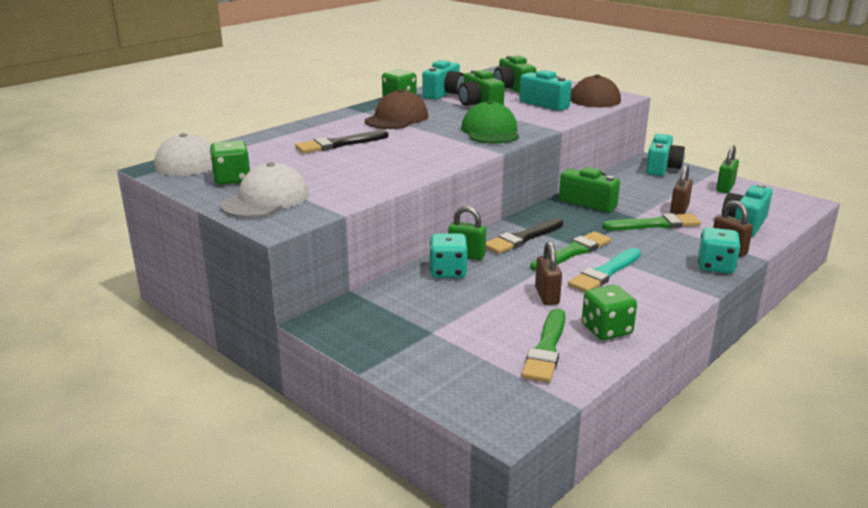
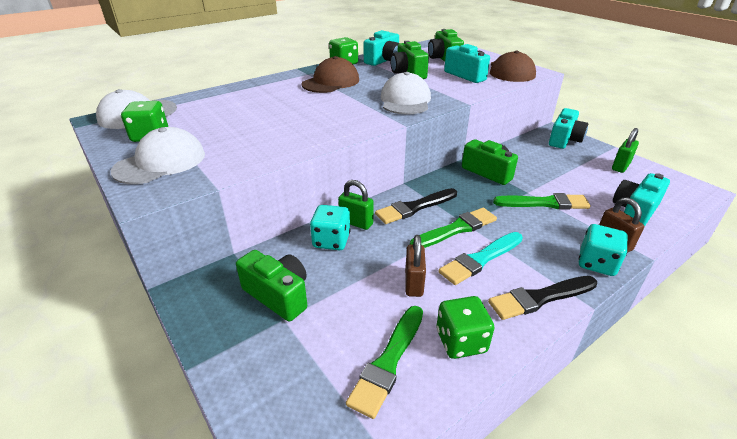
camera: 10 degrees right, 10 degrees up
black brush [295,130,389,153] -> black brush moved to [488,276,597,320]
green cap [461,100,519,144] -> white cap [381,72,431,114]
brown padlock [670,165,693,214] -> none
none -> green camera [236,250,307,322]

